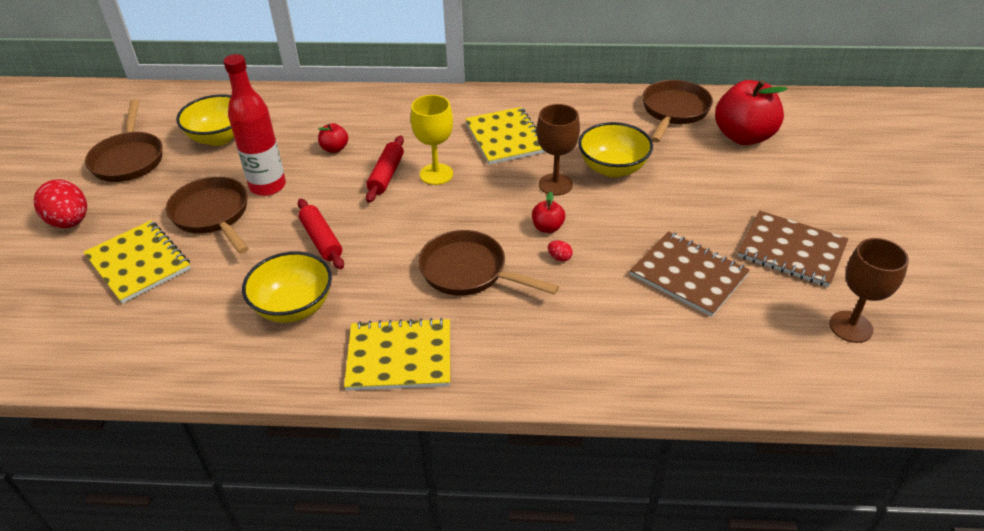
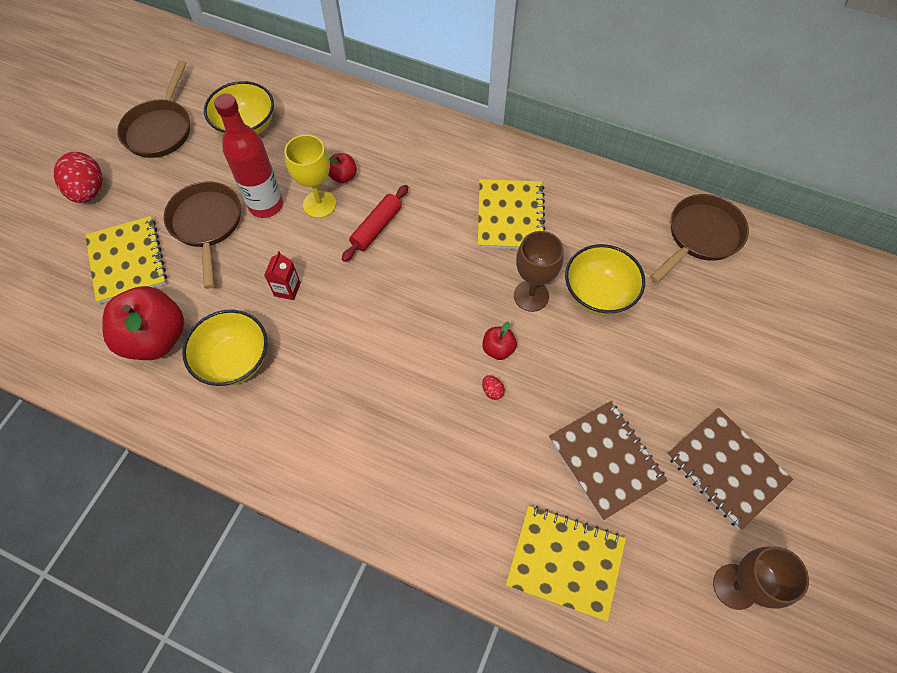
camera: 20 degrees right, 20 degrees up
red rolling pin [298,199,344,269] -> red carton [264,251,301,300]
yellow notebook [344,318,450,391] -> yellow notebook moved to [506,506,626,622]
yellow goblet [411,95,453,185] -> yellow goblet moved to [284,135,336,218]
brown pan [418,230,559,296] -> none
red apple [715,80,787,145] -> red apple moved to [102,286,184,360]

